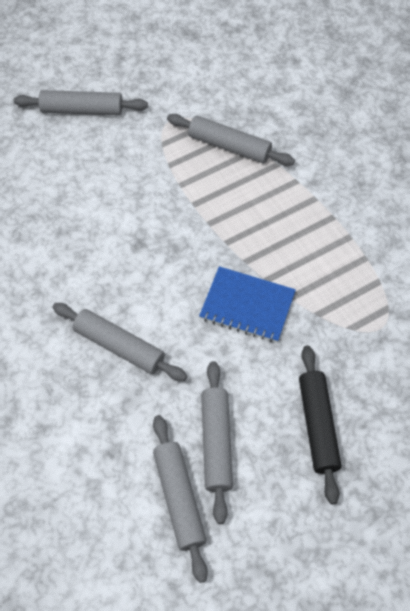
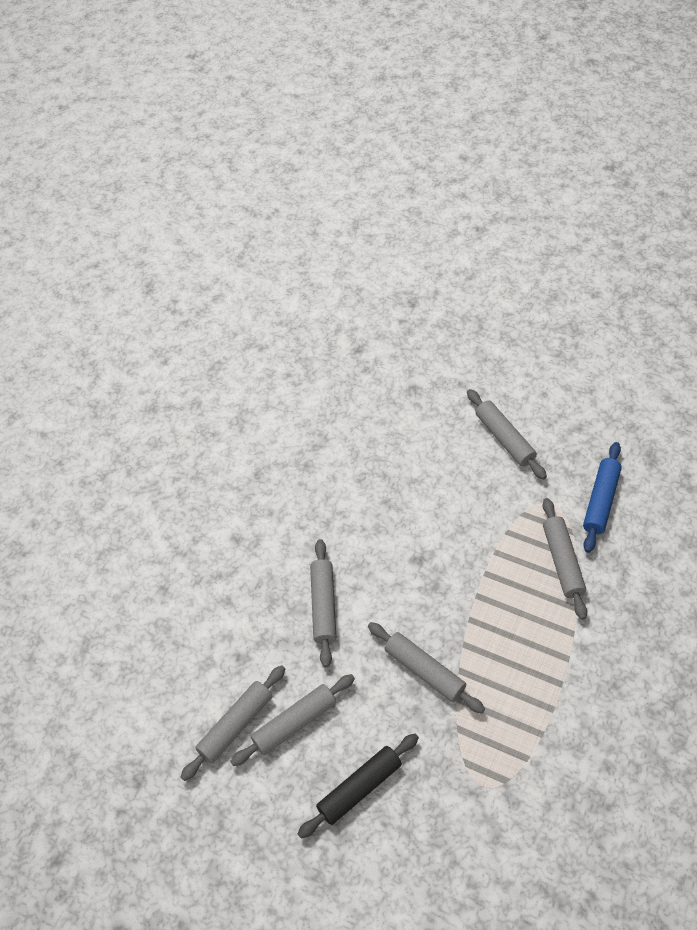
camera: 60 degrees right, 5 degrees down
blue notebook [199,266,296,342] -> grey rolling pin [368,622,485,713]
none -> blue rolling pin [583,442,622,553]

